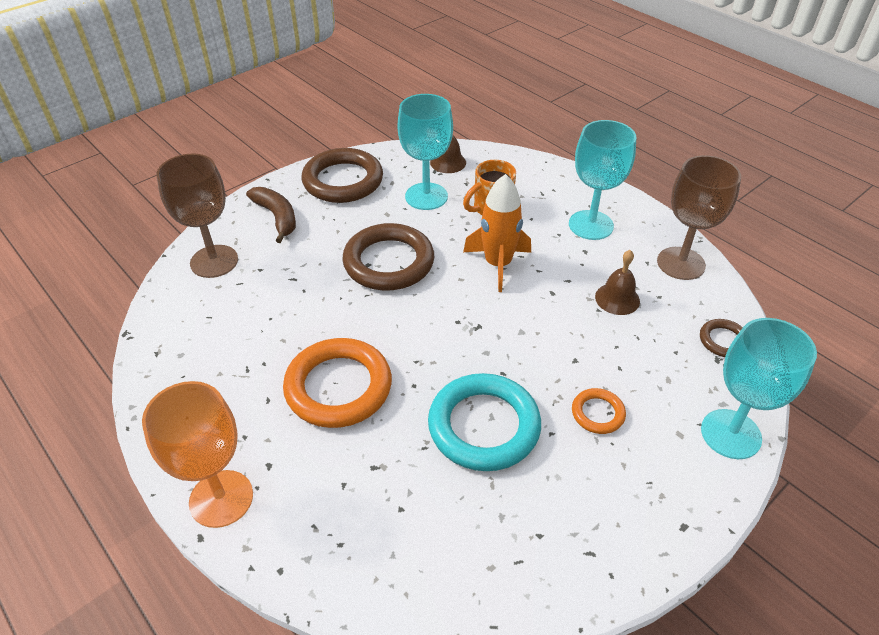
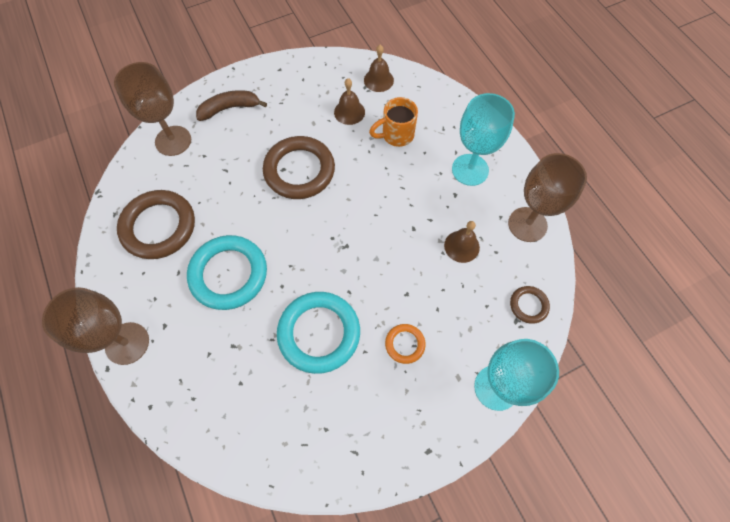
camera: 15 degrees right, 20 degrees up
orange goblet [142,381,253,528] -> brown goblet [42,287,149,365]
brown banana [246,187,296,243] -> brown banana turned 90 degrees counterclockwise [196,90,267,121]
orange ring [283,338,392,428] -> turquoise ring [187,235,267,310]
brown ring [302,148,383,203] -> brown ring moved to [117,190,195,259]
turquoise goblet [398,94,453,210] -> brown bell [334,78,365,125]
orange rocket [463,174,531,292] -> none

